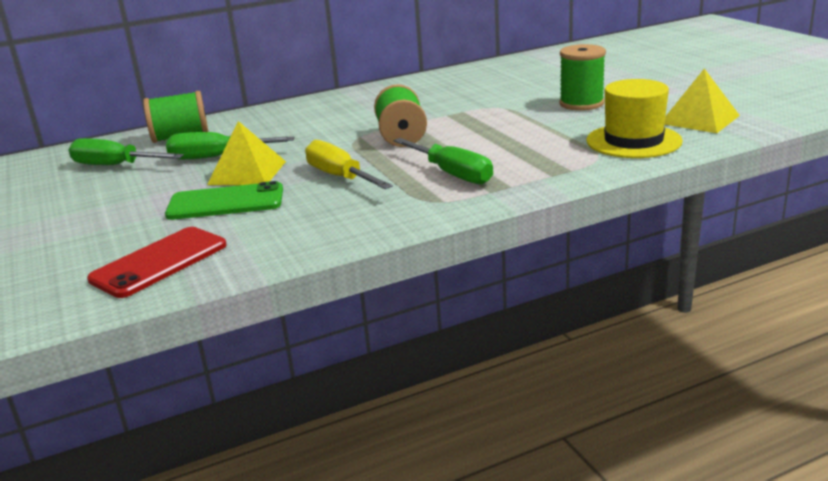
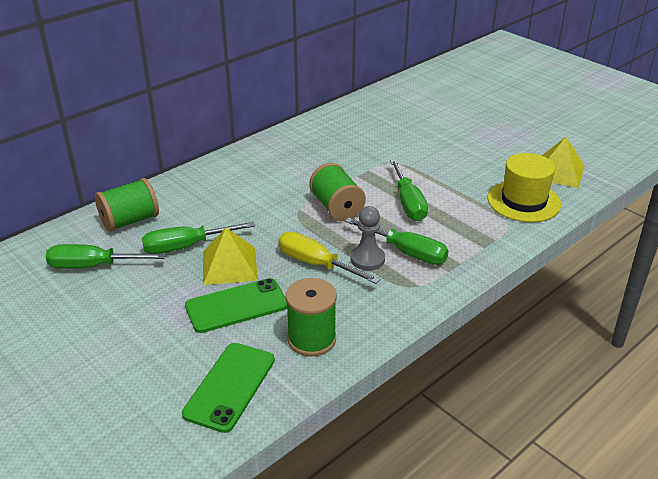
camera: 20 degrees left, 10 degrees up
red phone [87,227,227,298] -> green phone [182,343,275,433]
green spool [559,44,606,111] -> green spool moved to [286,278,337,356]
none -> grey pawn [350,206,385,270]
none -> green screwdriver [390,159,428,221]

